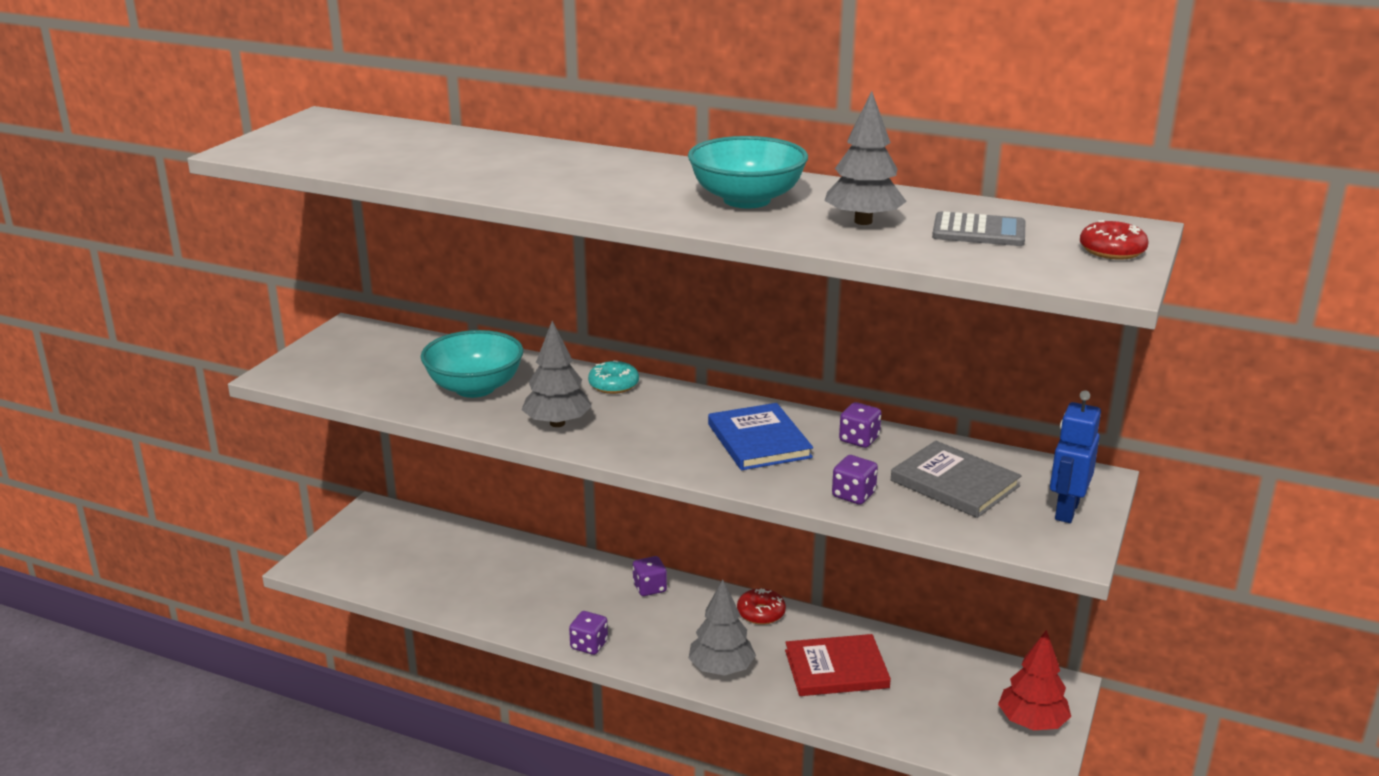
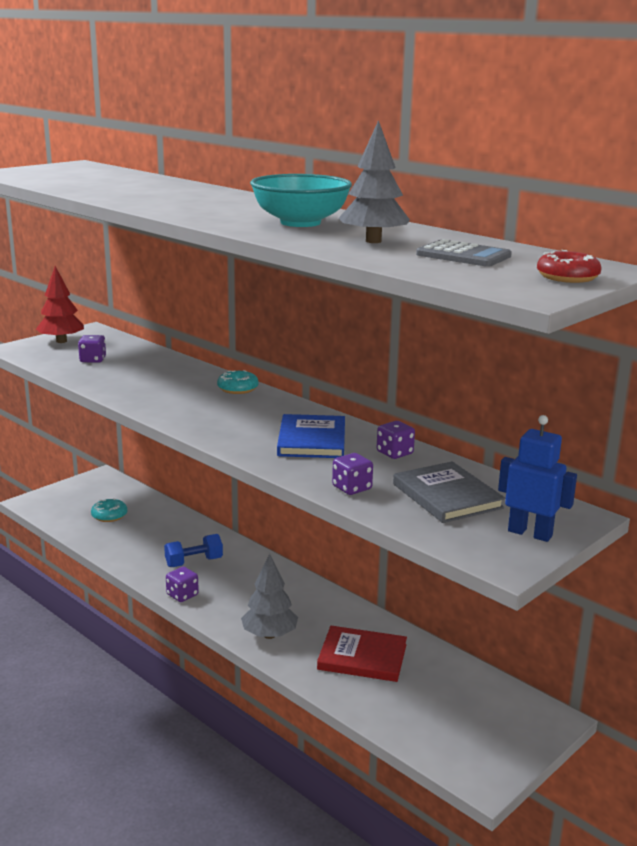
camera: 20 degrees right, 5 degrees down
turquoise bowl [421,330,523,398] -> none
grey tree [522,321,592,427] -> none
purple dice [633,556,667,596] -> purple dice moved to [78,335,106,363]
red donut [737,588,786,625] -> none
red tree [998,630,1071,730] -> red tree moved to [36,266,84,343]
blue robot [1050,390,1101,523] -> blue robot turned 75 degrees clockwise [498,415,577,542]
none -> turquoise donut [91,498,127,522]
none -> blue dumbbell [164,534,223,567]

